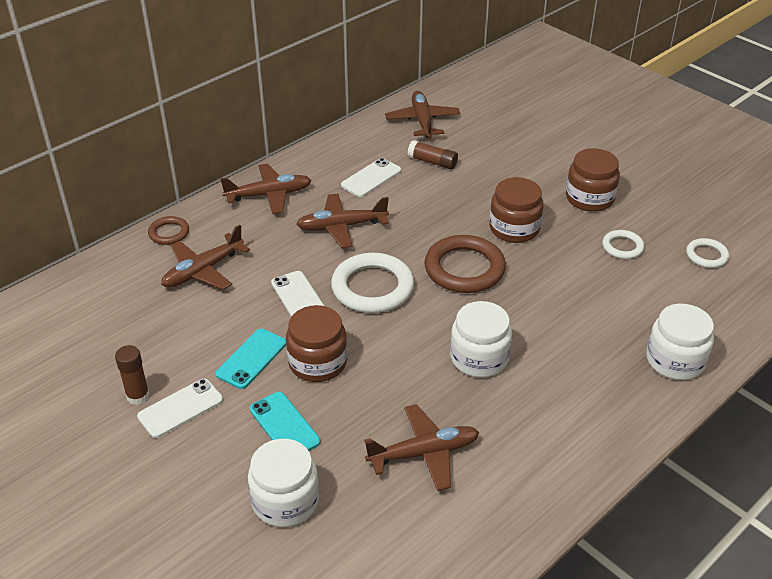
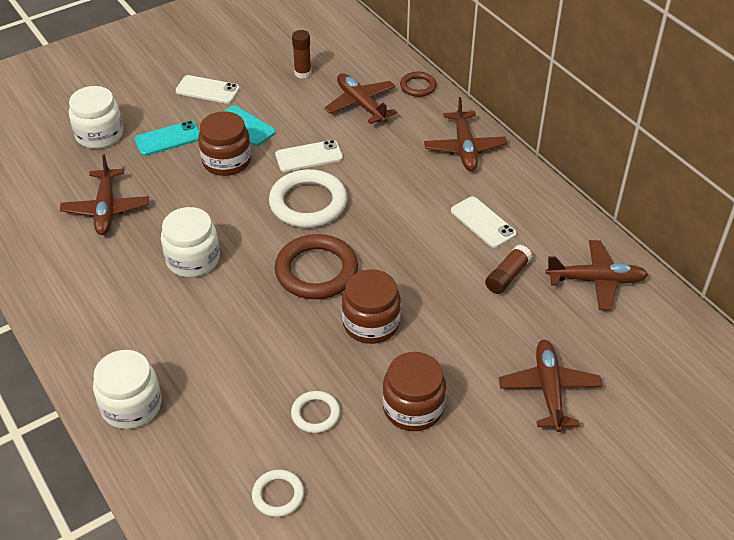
camera: 100 degrees right, 5 degrees up
brown glue stick [115,345,150,405] -> brown glue stick moved to [292,30,311,79]
white phone [137,379,223,438] -> white phone turned 45 degrees counterclockwise [176,75,240,104]
brown plane [296,193,389,248] -> brown plane moved to [499,340,602,432]

